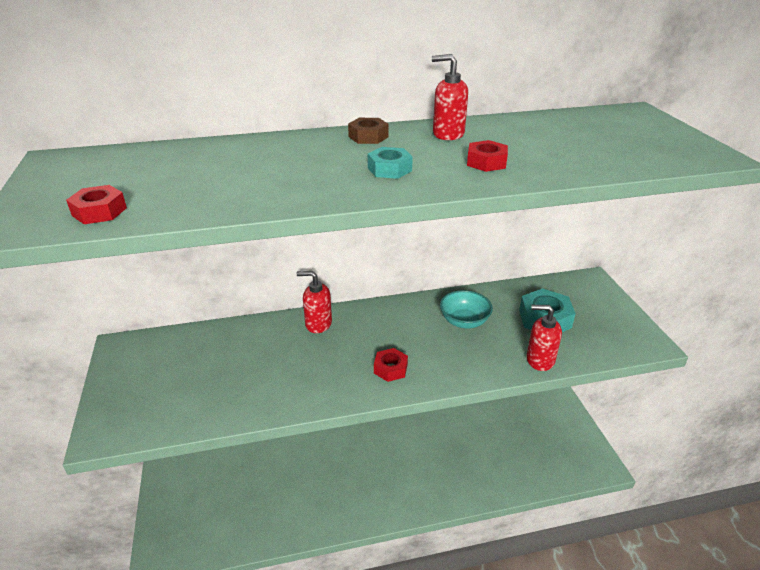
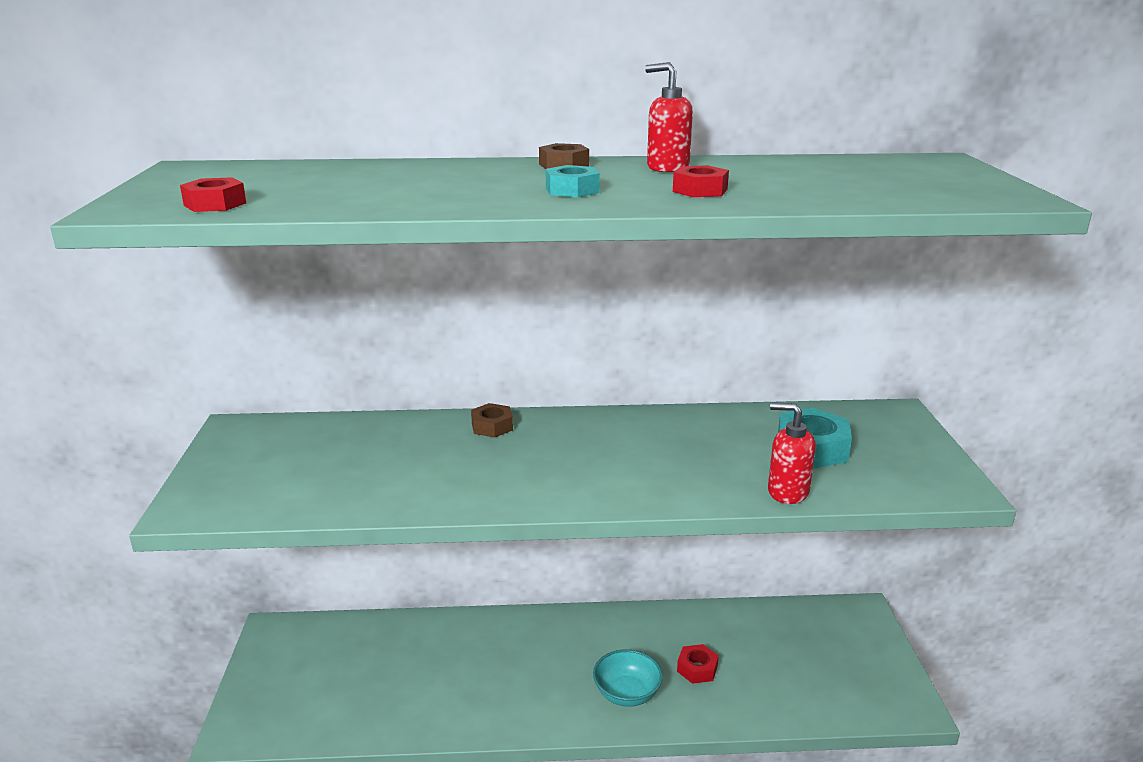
camera: 10 degrees right, 10 degrees down
red soap dispenser [297,271,332,333] -> brown nut [471,403,513,438]
red nut [374,348,408,382] -> red nut moved to [677,644,719,684]
turquoise bowl [440,290,493,328] -> turquoise bowl moved to [593,649,663,707]

